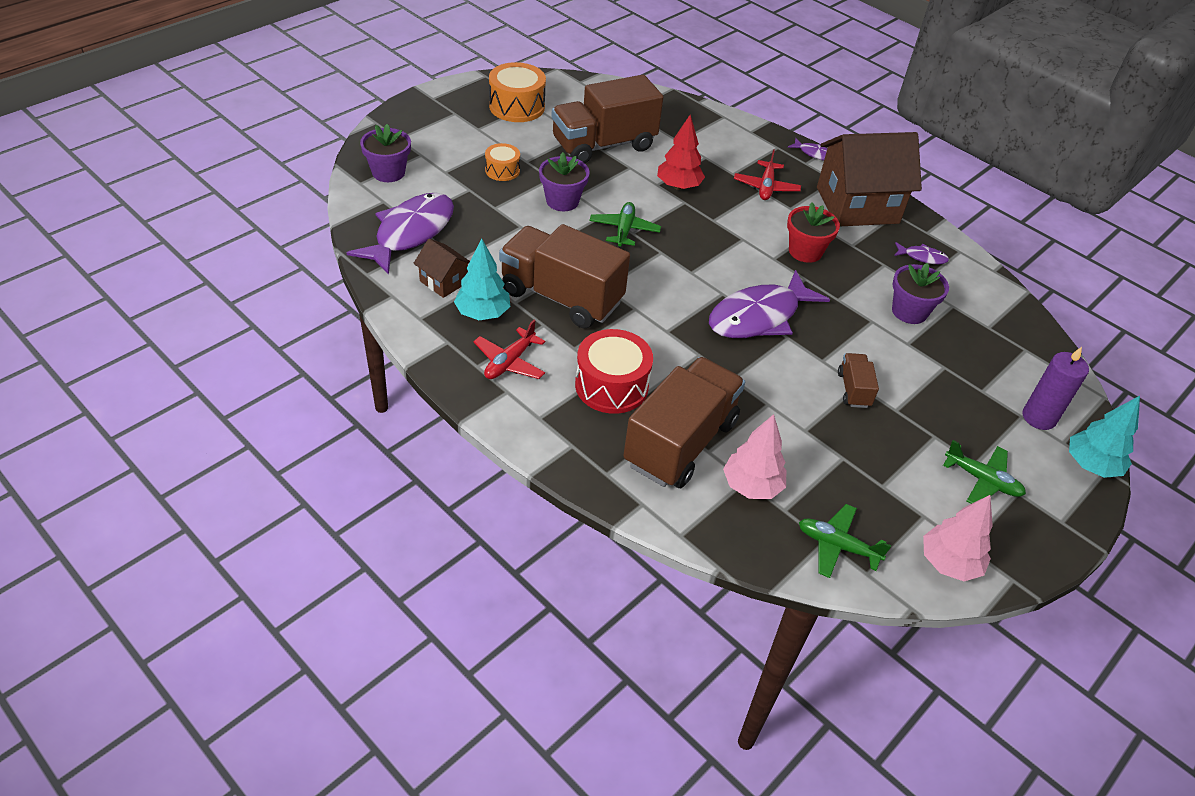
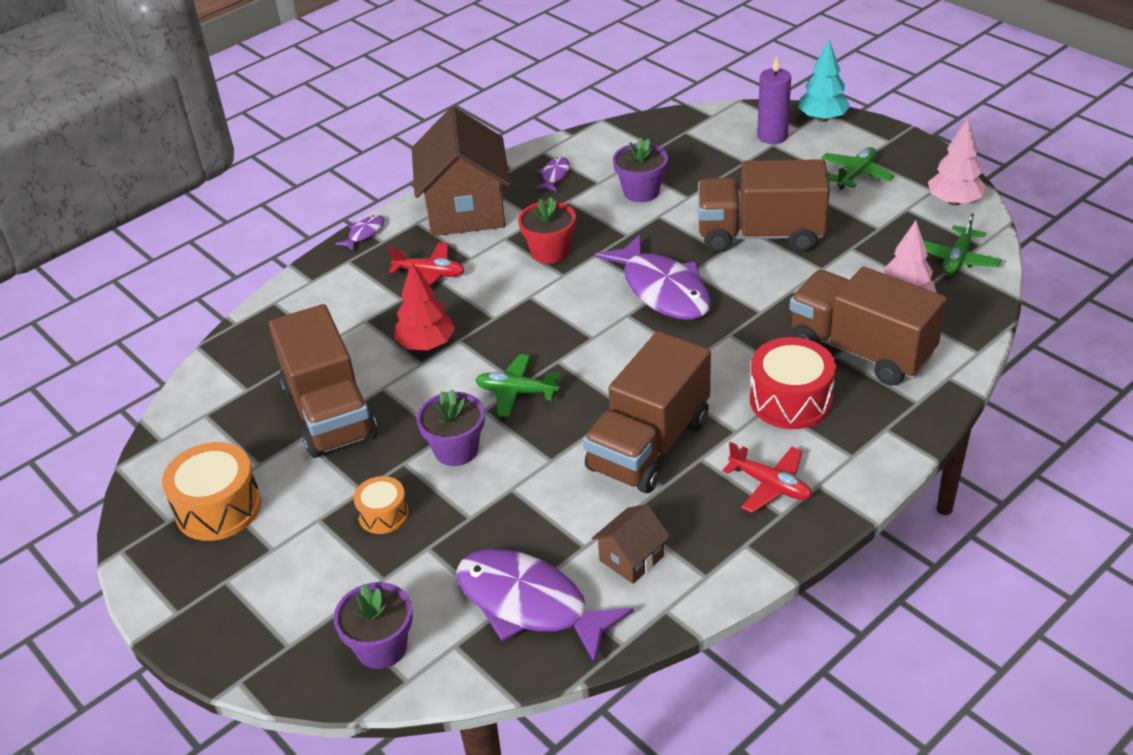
camera: 80 degrees left, 5 degrees down
turquoise tree [454,238,510,320] -> none
brown truck [838,353,879,408] -> brown truck [698,159,830,253], size x2.23

